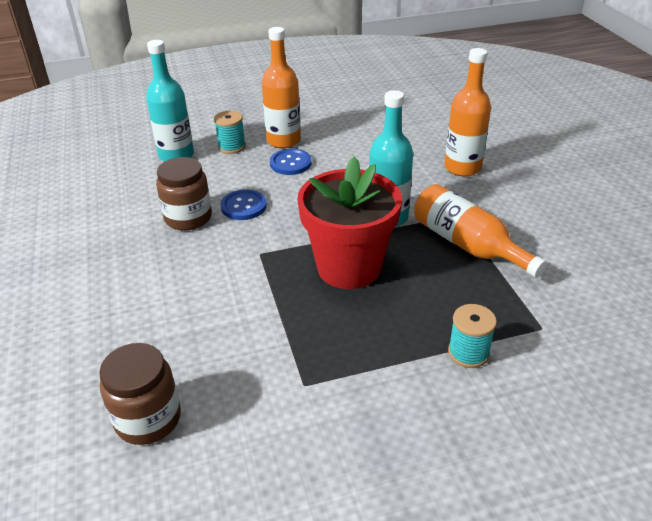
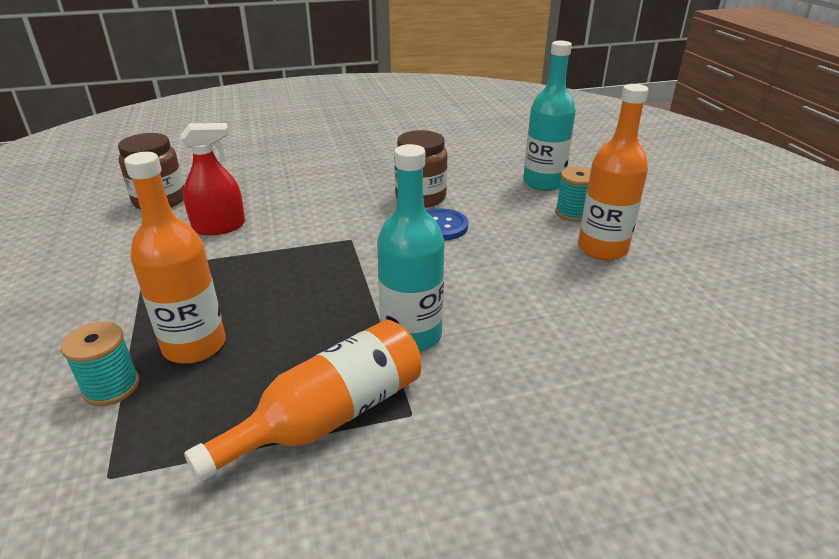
camera: 90 degrees right, 5 degrees down
blue button [270,149,312,175] -> none
red flower pot [297,157,402,289] -> none
orange bottle [444,48,491,176] -> orange bottle moved to [124,152,226,363]
none -> red spray bottle [181,123,245,235]

